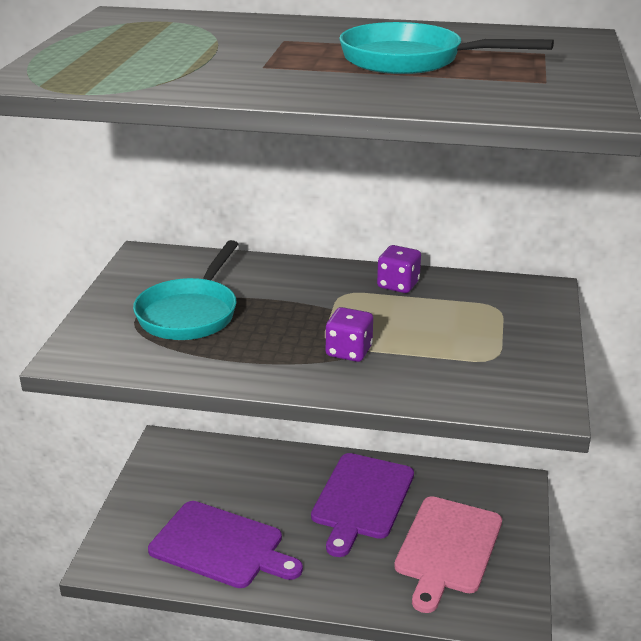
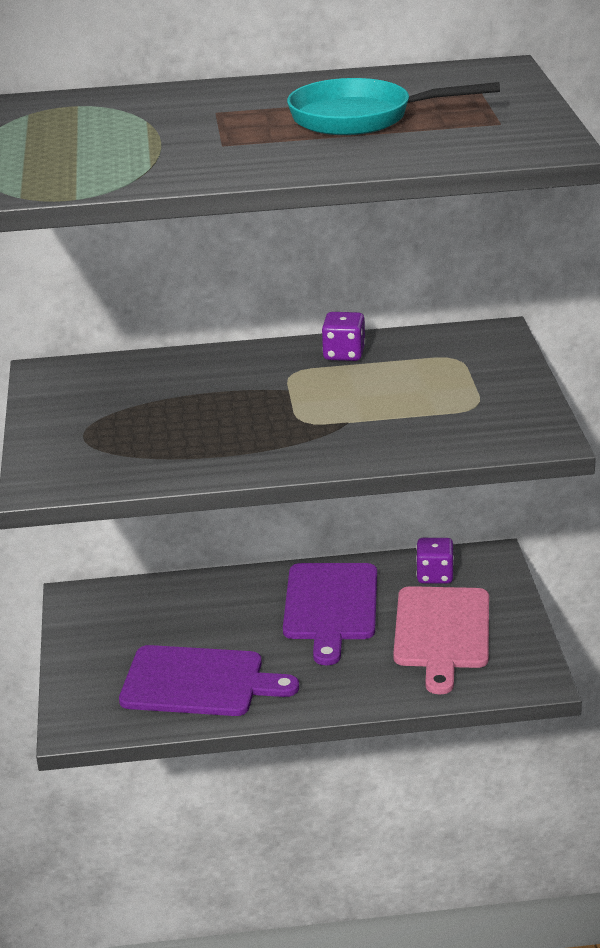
camera: 15 degrees left, 0 degrees up
turquoise pan [133,240,238,340] -> none
purple dice [326,307,373,362] -> purple dice moved to [416,538,454,584]

